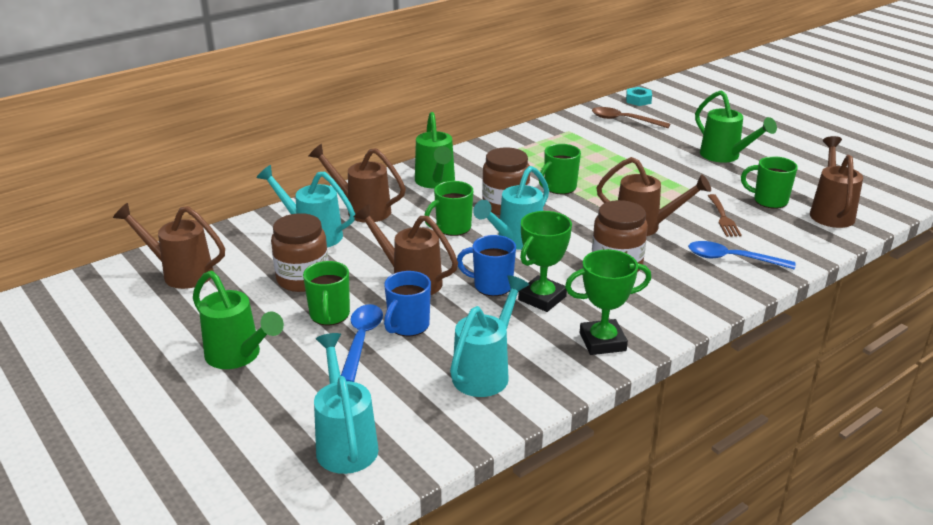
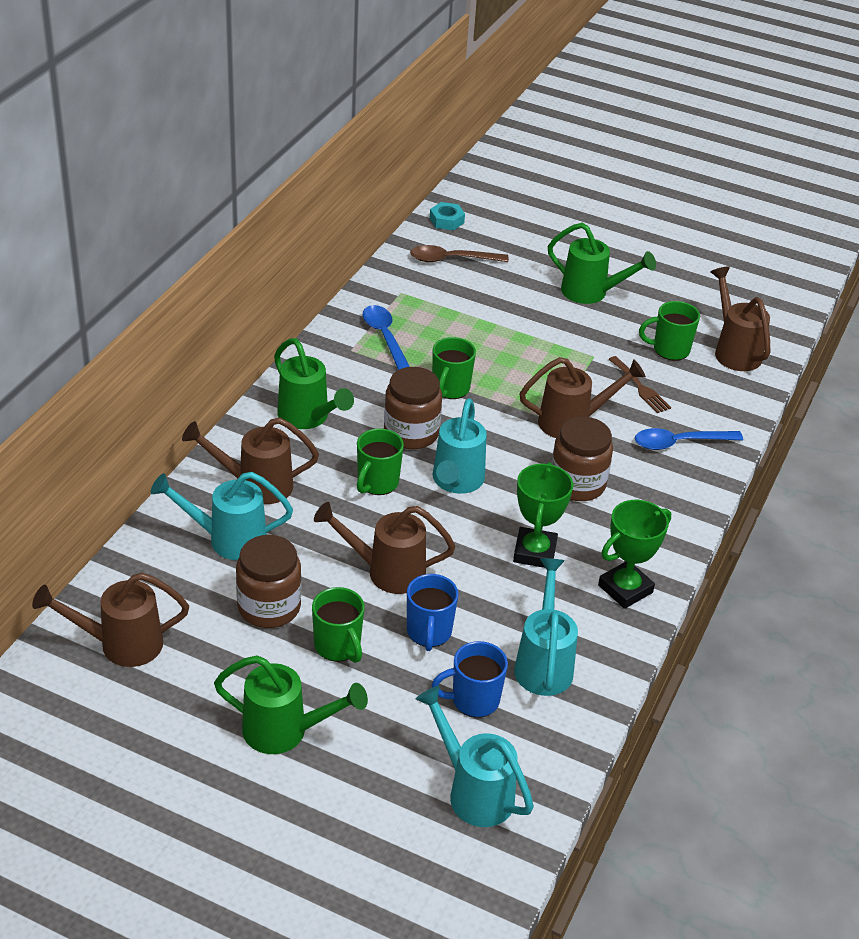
camera: 30 degrees left, 10 degrees up
blue spoon [341,304,383,382] -> blue spoon moved to [363,305,410,370]
blue mug [457,235,516,296] -> blue mug moved to [431,641,508,718]

